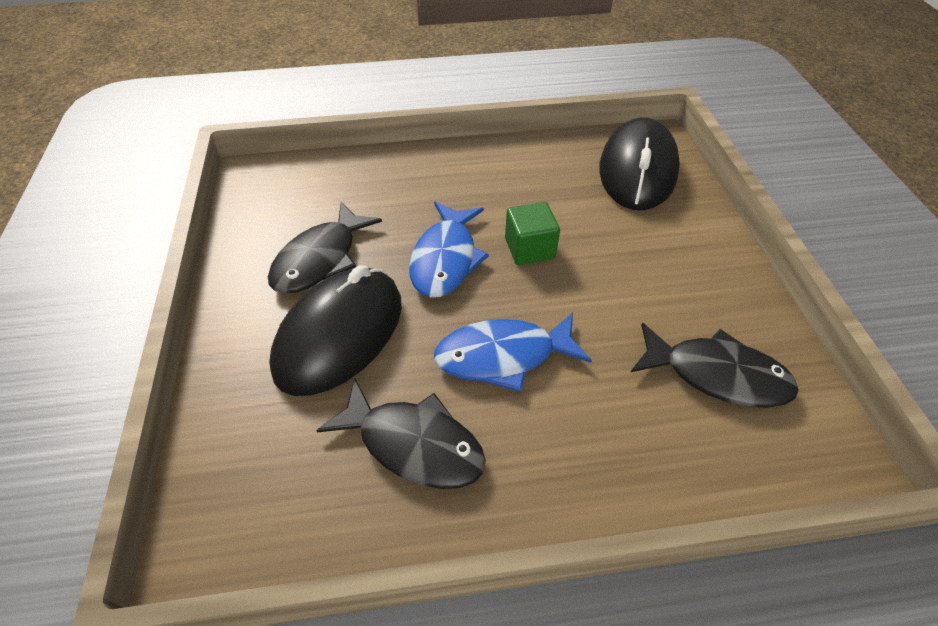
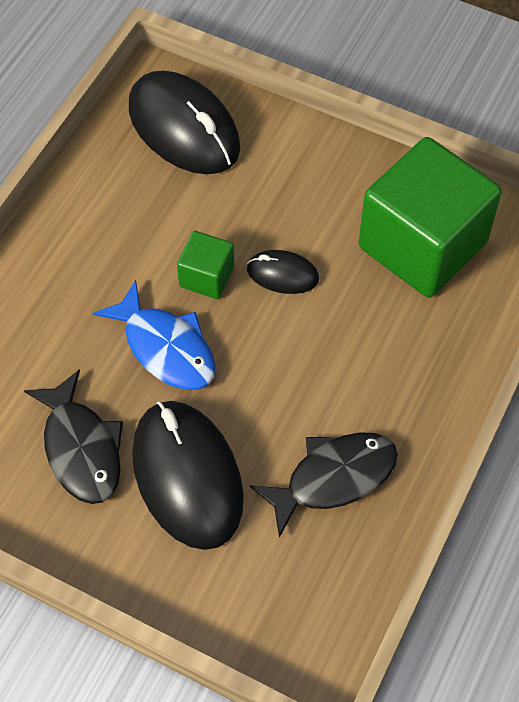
camera: 55 degrees left, 10 degrees up
blue fish [434,312,592,392] -> none
black fish [631,323,799,408] -> green cube [359,137,502,298]
none -> black mouse [247,250,319,294]

